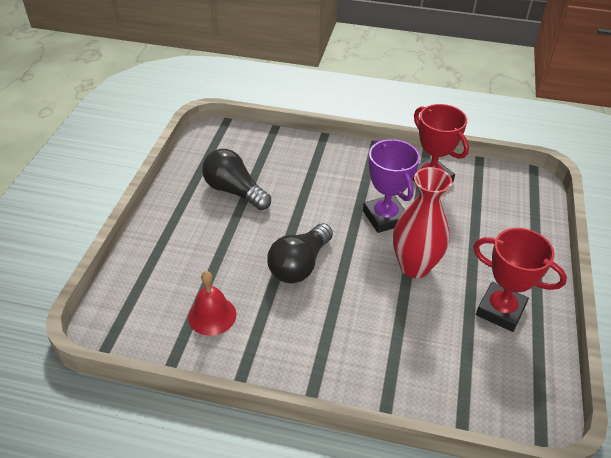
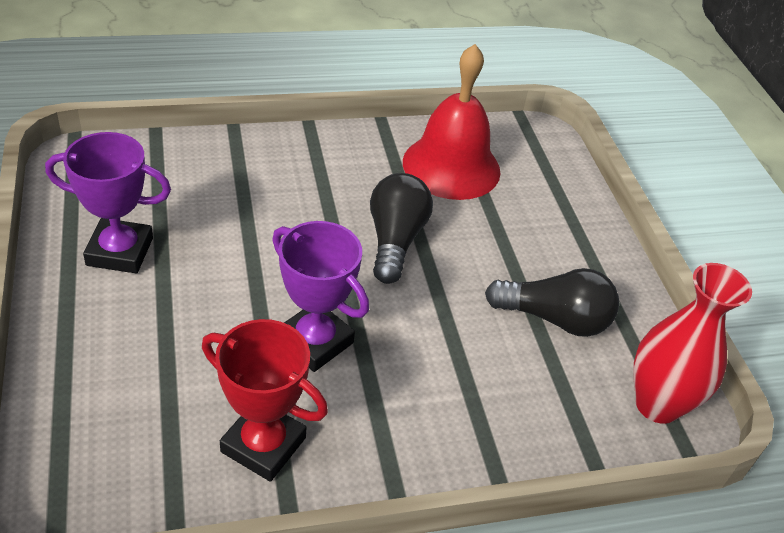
camera: 150 degrees right, 0 degrees up
red bell [188,271,236,336] -> red bell [403,44,501,200], size x1.81
red vase [393,167,452,278] -> red vase moved to [634,263,752,424]
red trophy [473,228,567,332] -> purple trophy [45,132,171,273]

